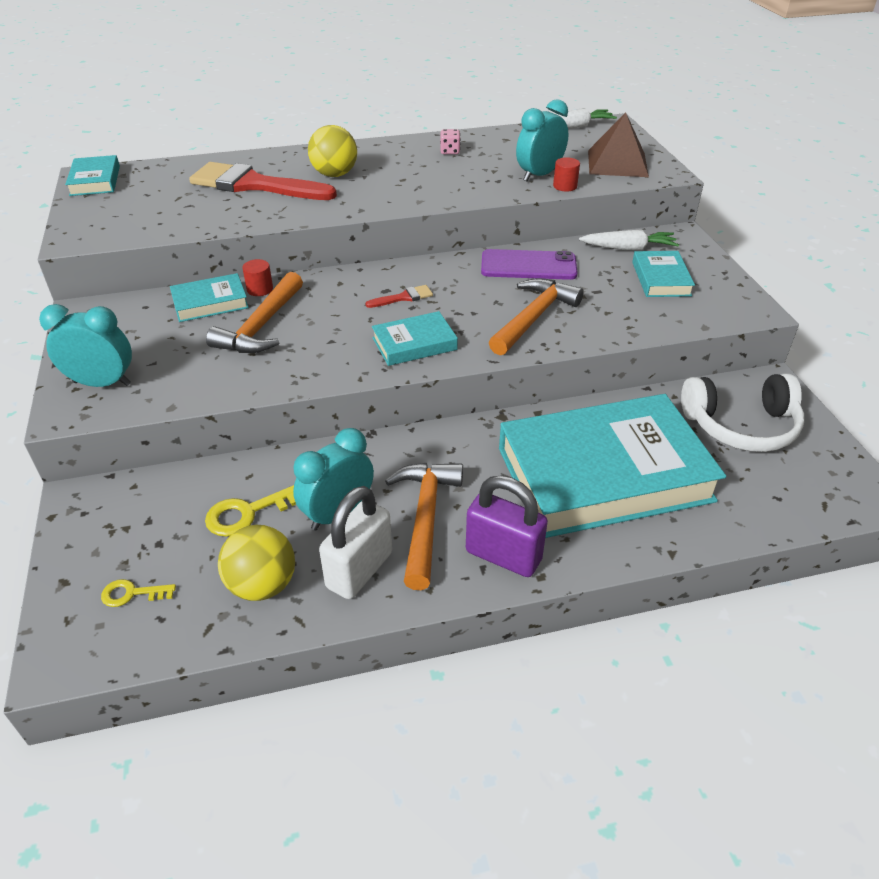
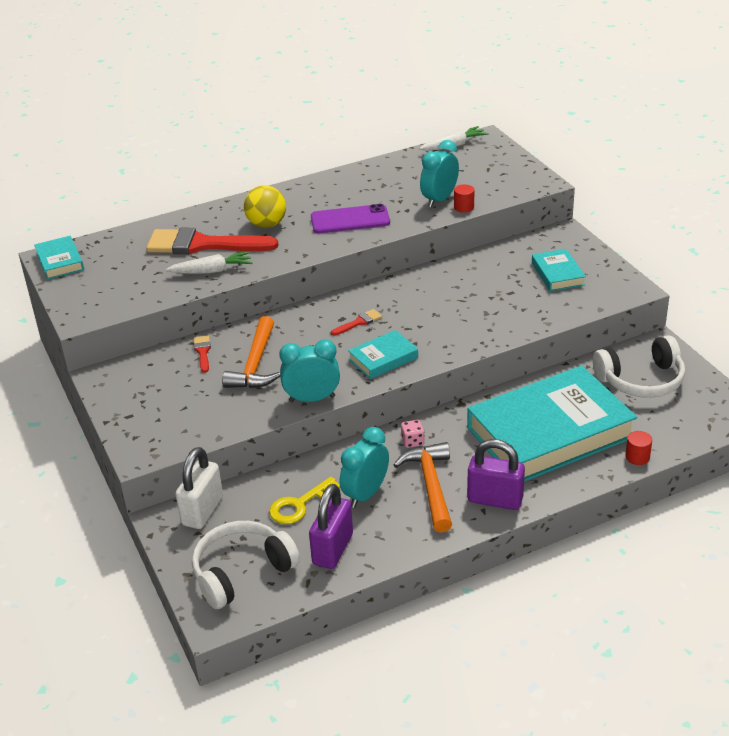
camera: 10 degrees left, 5 degrees down
turquoise clock [39,304,132,387] -> turquoise clock moved to [279,339,340,402]
yellow key [101,579,176,607] -> white headphones [192,521,300,609]
turquoise book [170,273,249,322] -> red brush [194,335,211,373]
yellow ball [218,525,295,601] -> purple padlock [309,484,353,569]
red cylinder [242,259,273,296] -> red cylinder moved to [625,431,652,465]
white padlock [319,486,392,599] -> white padlock moved to [175,447,223,529]
pink dice [440,129,460,154] -> pink dice moved to [401,420,425,448]
purple phone [481,249,578,280] -> purple phone moved to [311,204,390,233]
orange hammer [489,278,584,355] -> none
white carrot [579,229,679,250] -> white carrot moved to [166,251,253,274]
brown pyramid [588,113,649,177] -> none

